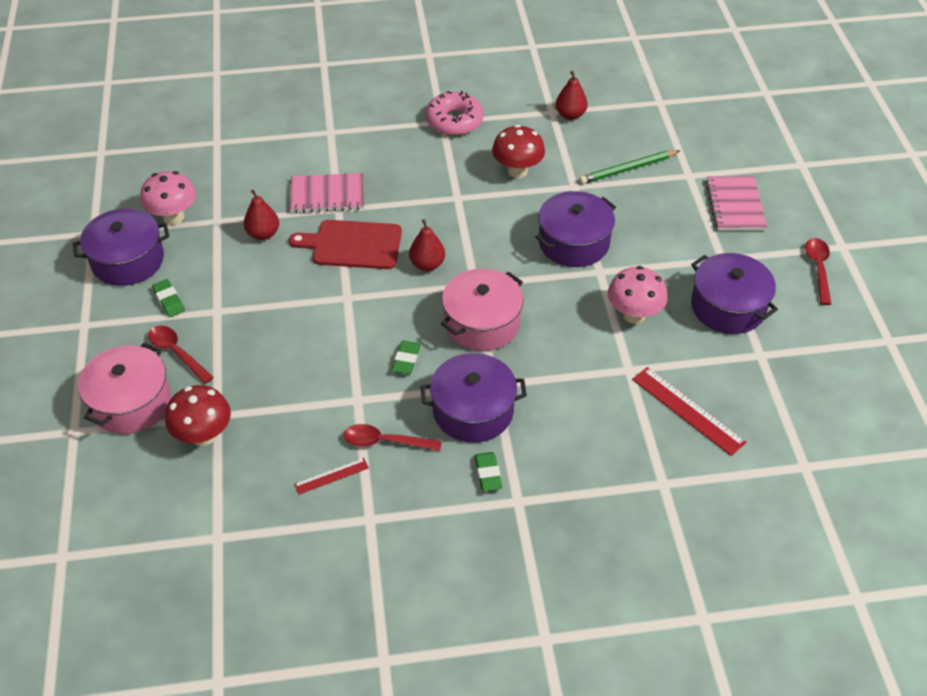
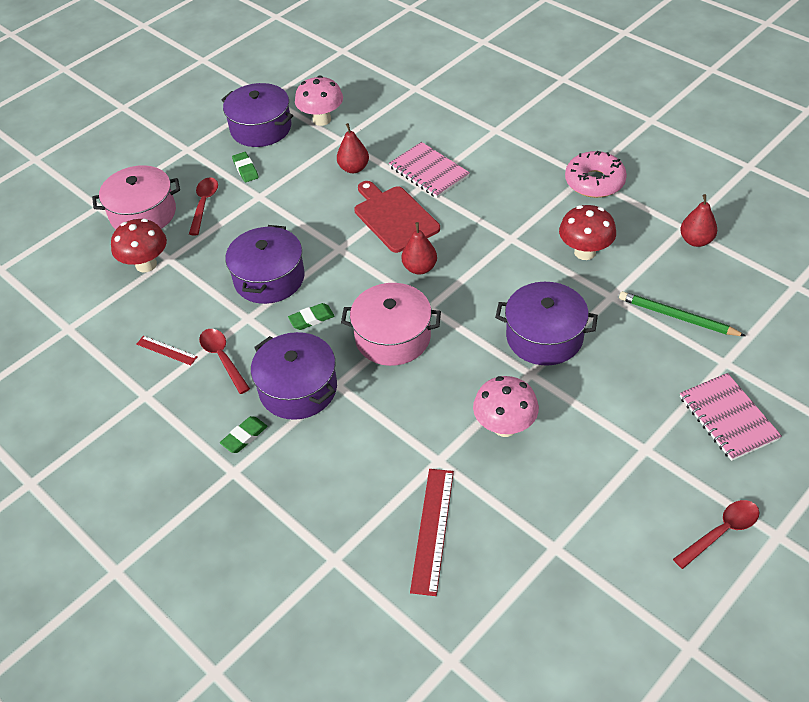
camera: 55 degrees right, 0 degrees up
green eraser [152,279,185,317] -> green eraser turned 45 degrees counterclockwise [232,152,259,182]
purple pot [691,253,778,334] -> purple pot moved to [225,225,305,304]
pink notebook [706,176,767,231] -> pink notebook turned 75 degrees counterclockwise [680,373,782,461]

